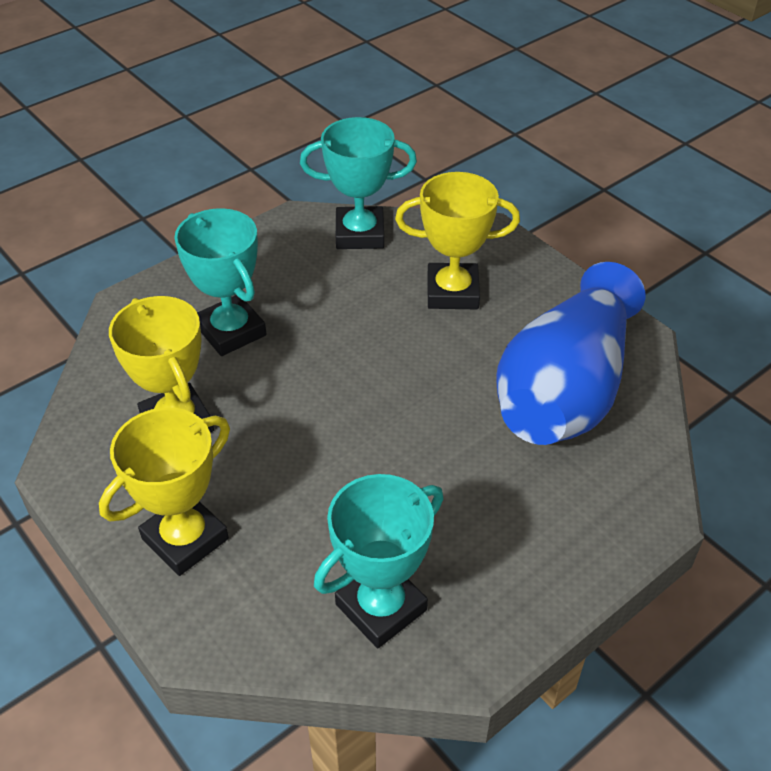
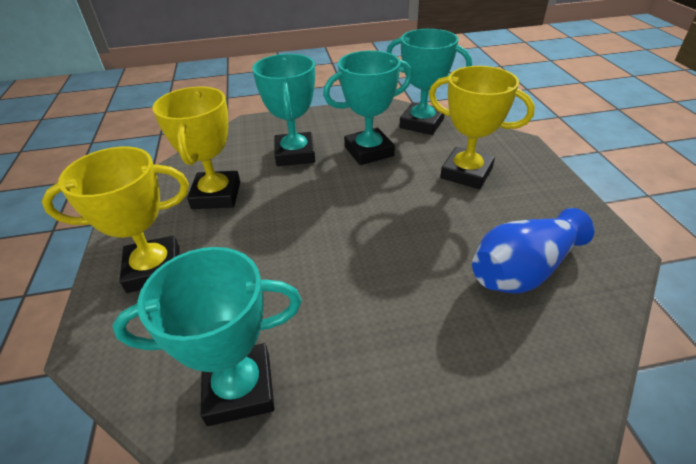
camera: 30 degrees right, 5 degrees down
blue vase [496,262,645,445] -> blue vase [472,208,595,294], size x0.62
none -> turquoise trophy [323,50,413,165]

